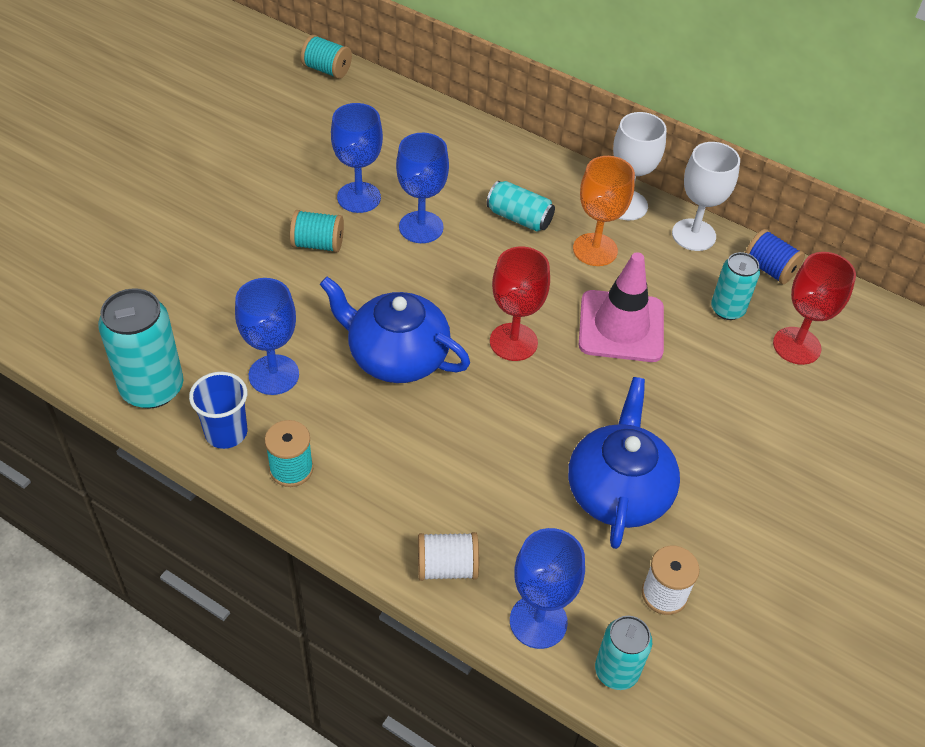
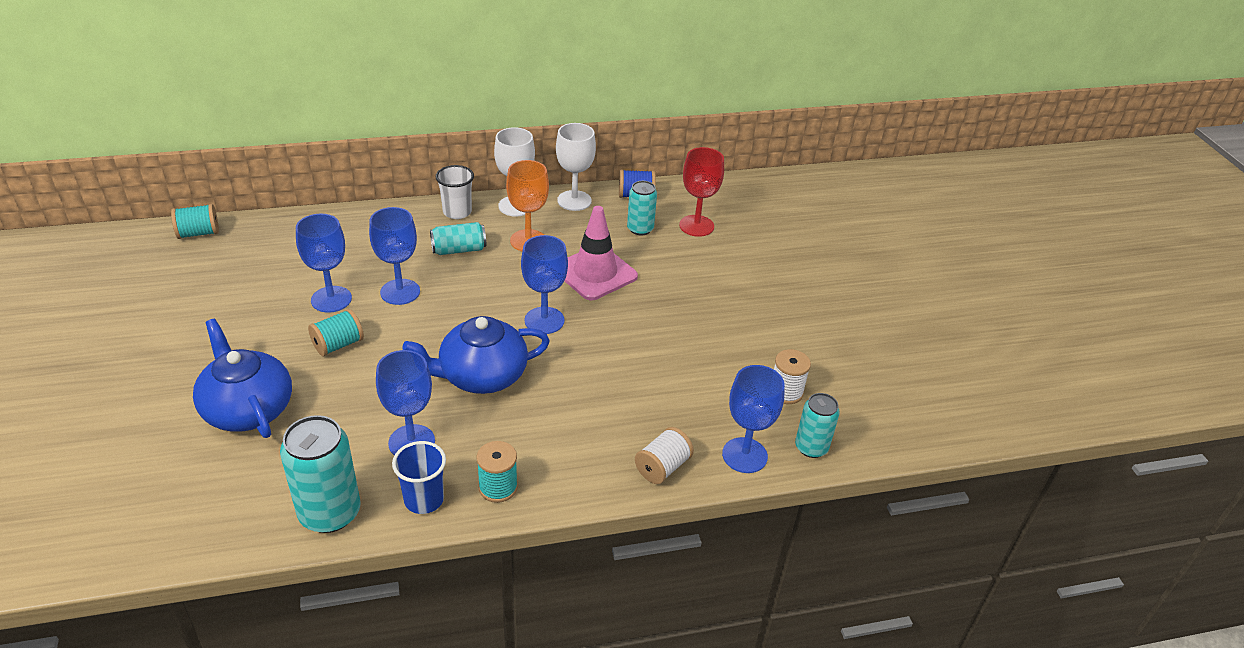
camera: 45 degrees left, 10 degrees down
red goblet [490,246,550,361] -> blue goblet [521,235,568,334]
blue teapot [568,377,680,549] -> blue teapot moved to [193,319,292,438]
none -> white cup [436,165,474,219]

